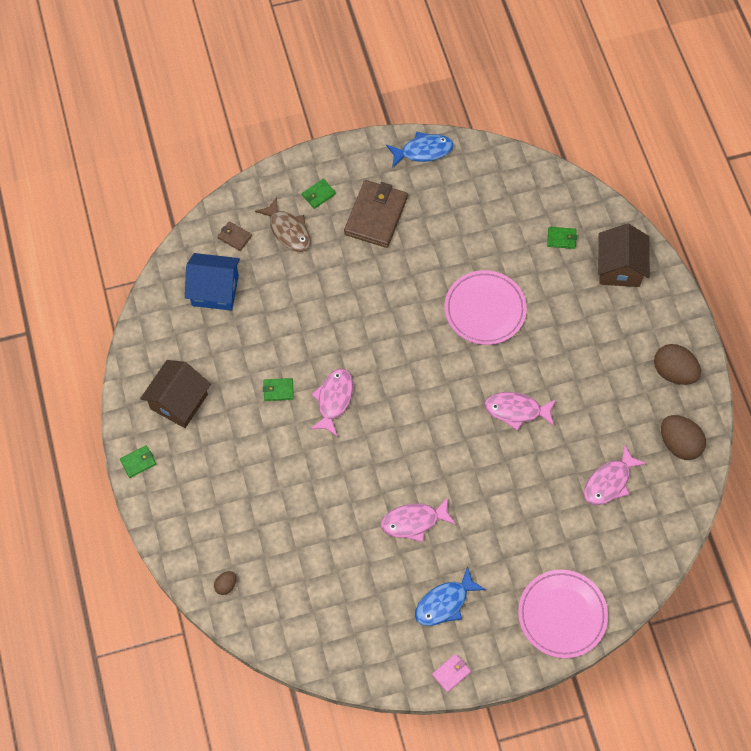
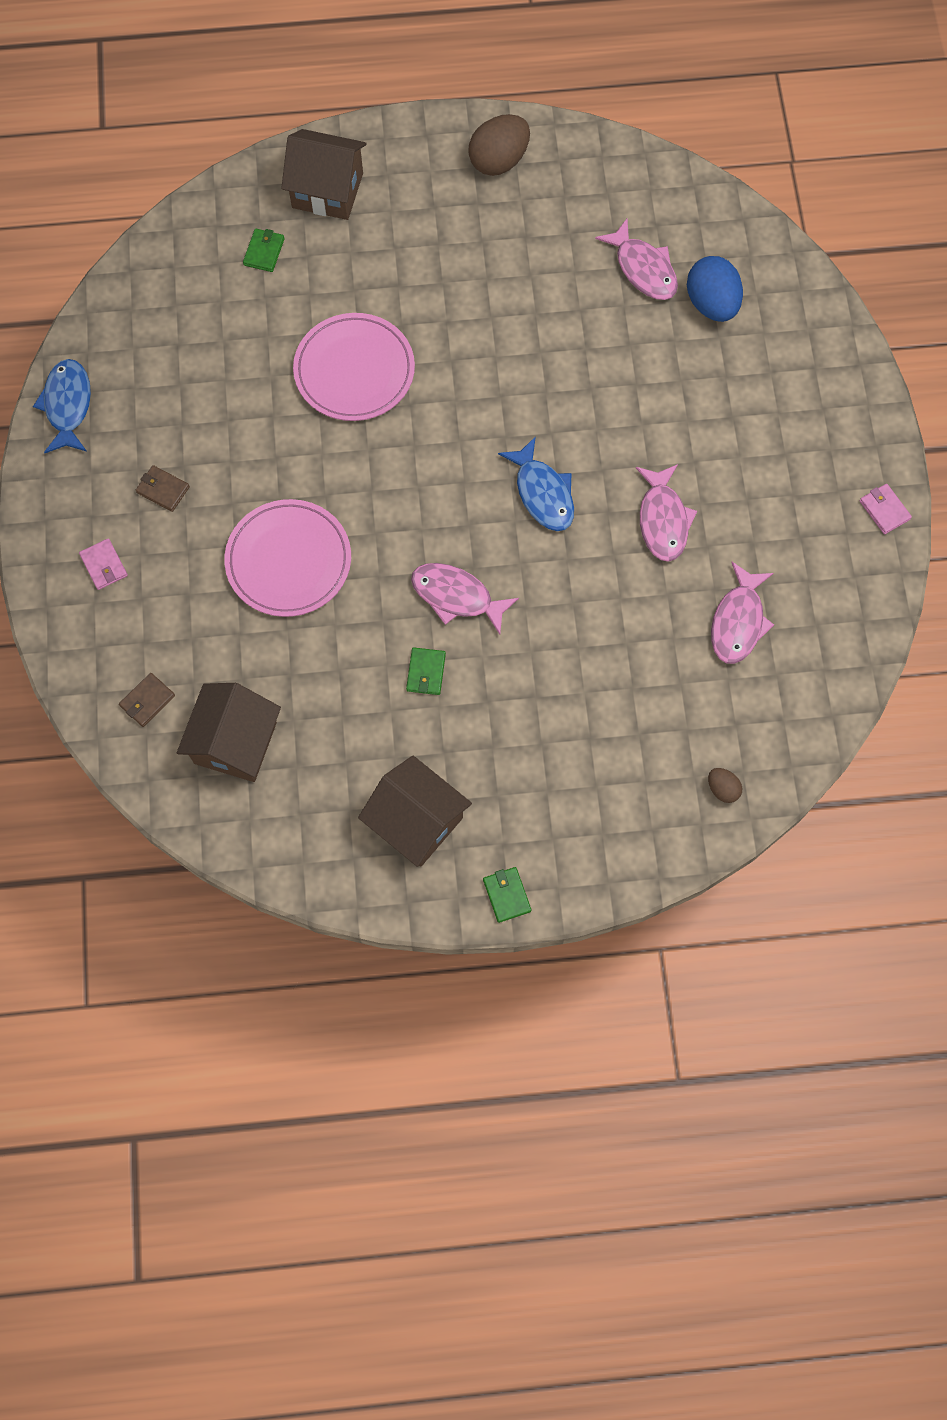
camera: 80 degrees left, 5 degrees up
blue house [185,253,240,311] -> brown house [177,683,281,782]
brown fish [255,197,311,252] -> none
green wallet [302,179,336,209] -> pink wallet [79,538,128,590]
brown wallet [344,180,408,248] -> brown wallet [136,465,190,512], size x0.45
blue fish [415,566,486,626] -> blue fish moved to [498,436,574,531]
pink fish [484,392,556,431] -> pink fish moved to [711,562,774,664]
pink plate [518,570,608,658] -> pink plate moved to [224,499,351,617]
brown egg [661,415,706,460] -> none
none -> blue egg [687,256,743,322]

